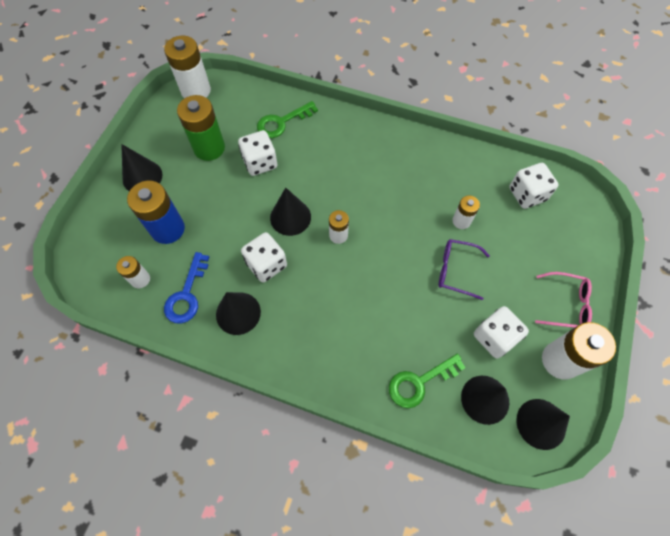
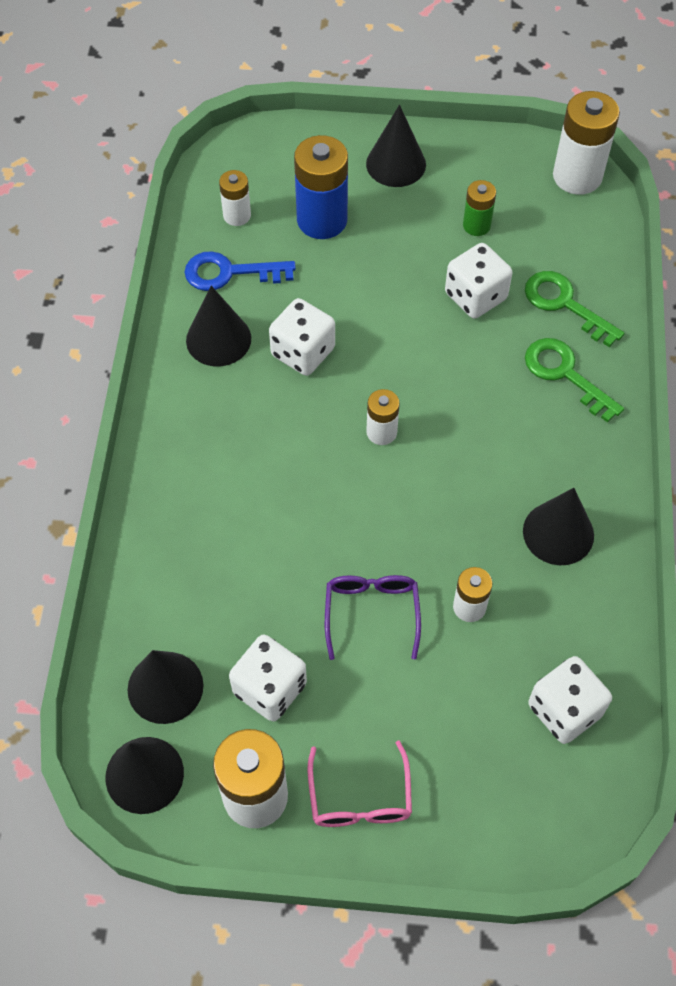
camera: 75 degrees right, 5 degrees down
green battery [177,95,225,161] -> green battery [463,180,496,236], size x0.55
black cone [270,187,311,236] -> black cone moved to [523,488,594,565]
green key [389,354,466,408] -> green key moved to [525,338,624,423]

